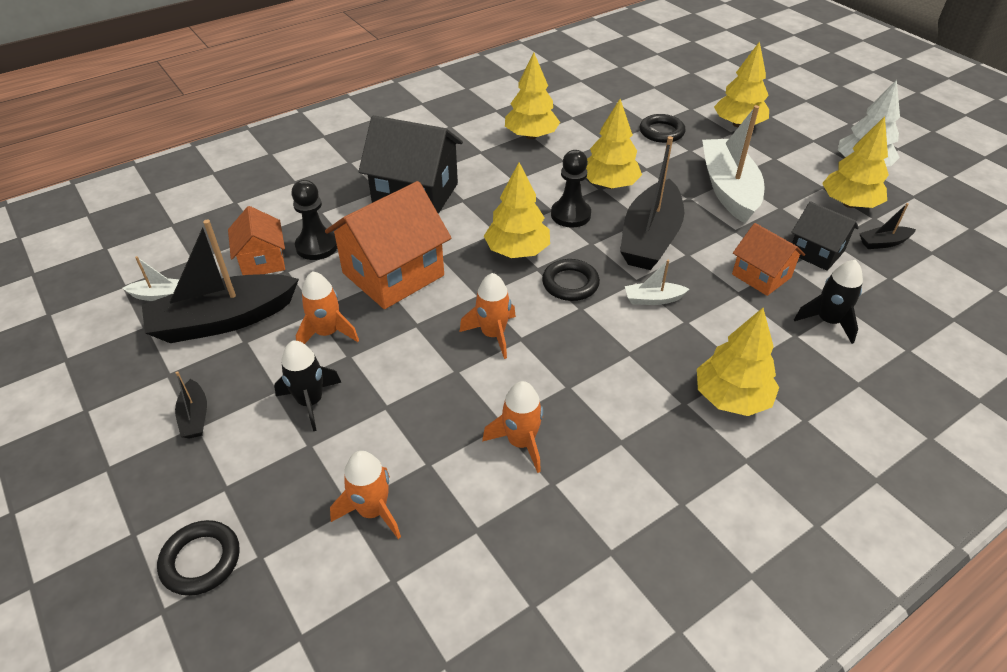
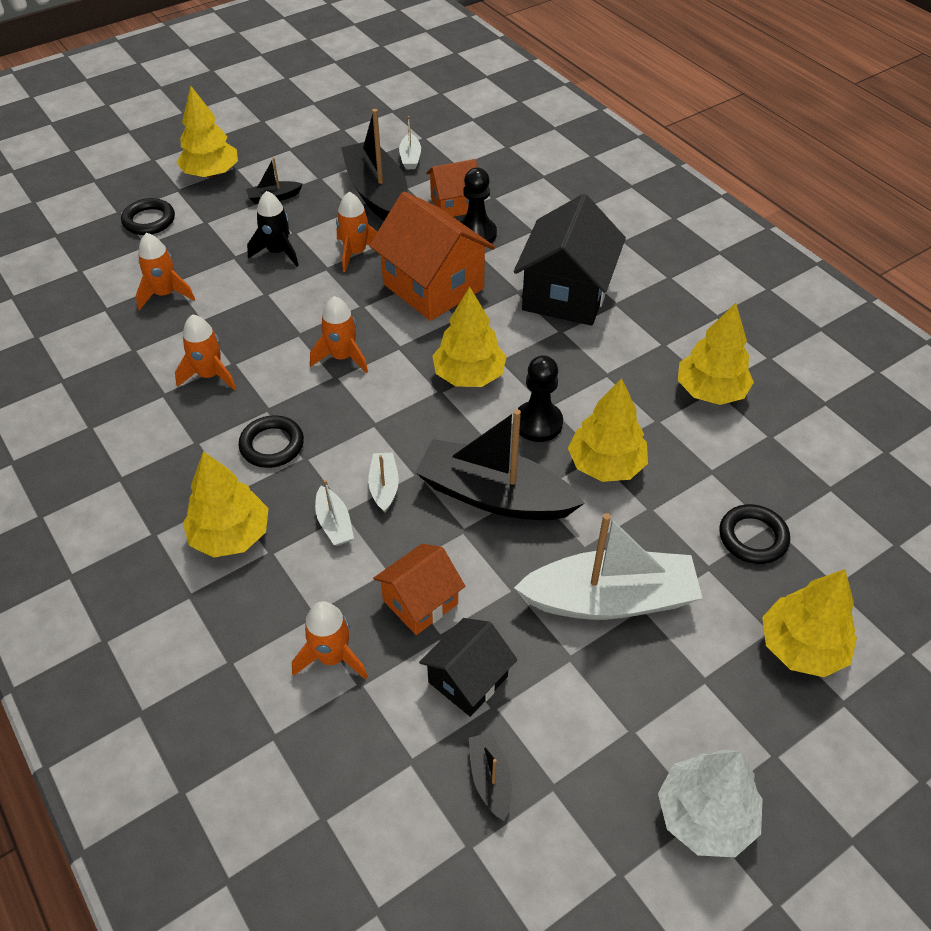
camera: 90 degrees right, 5 degrees up
black ring [542,259,600,301] -> black ring moved to [239,415,304,468]
black rocket [794,260,863,344] -> orange rocket [292,601,368,680]
yellow tree [822,116,889,208] -> yellow tree moved to [176,86,238,178]
none -> white boat [315,480,354,546]

